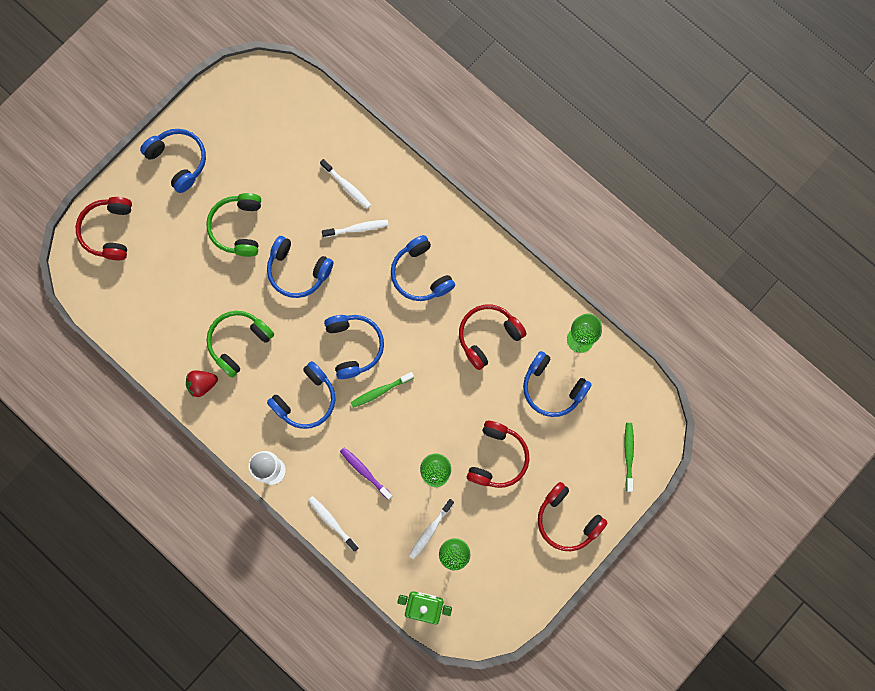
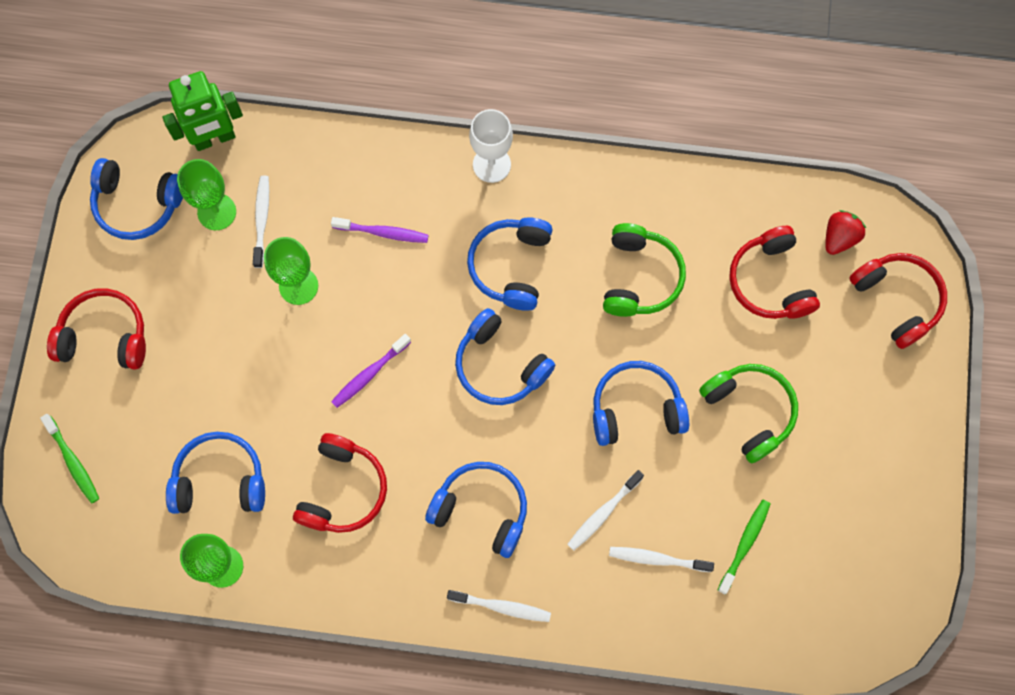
camera: 145 degrees right, 5 degrees down
blue headphones [140,129,206,193] -> blue headphones moved to [90,158,183,240]
red strawberry [186,370,218,397] -> red strawberry moved to [825,210,866,255]
white toothbrush [308,496,359,552] -> white toothbrush moved to [447,590,551,622]
green toothbrush [350,372,414,408] -> green toothbrush moved to [718,500,770,595]
red headphones [467,421,530,488] -> red headphones moved to [729,226,820,319]
none -> purple toothbrush [331,334,411,408]

